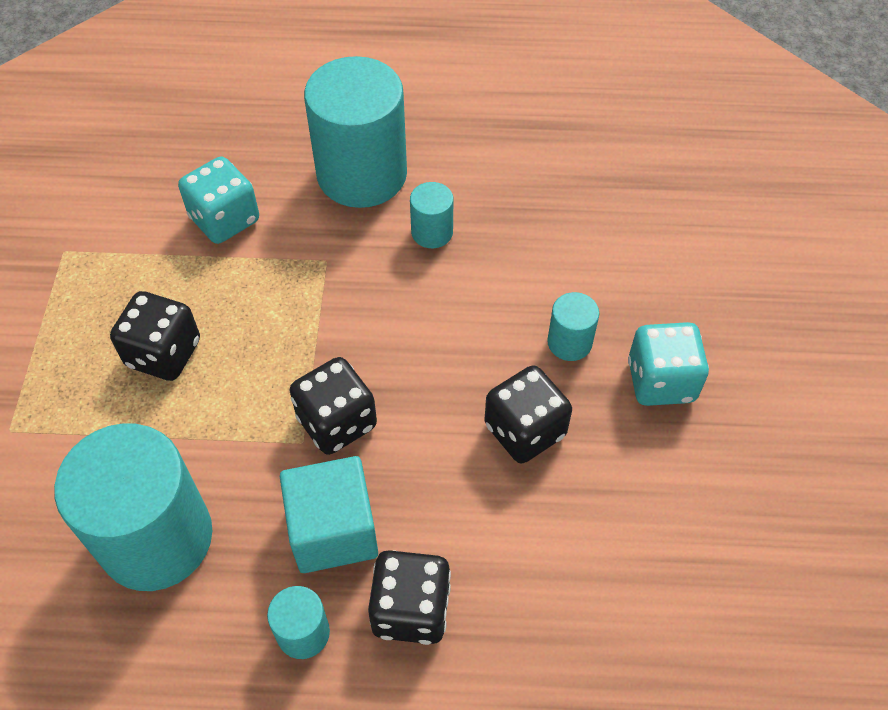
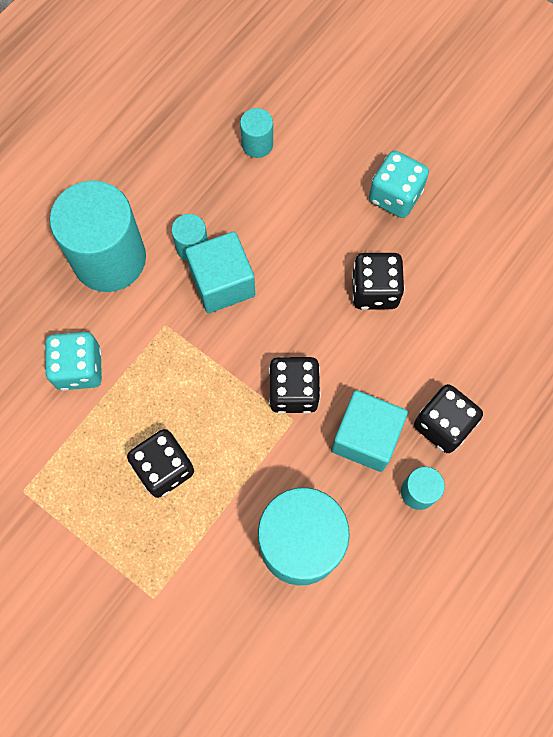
camera: 55 degrees left, 15 degrees up
turquoise cylinder [547,292,599,361] -> turquoise cylinder moved to [240,108,273,158]
none -> turquoise cube [185,231,255,313]

